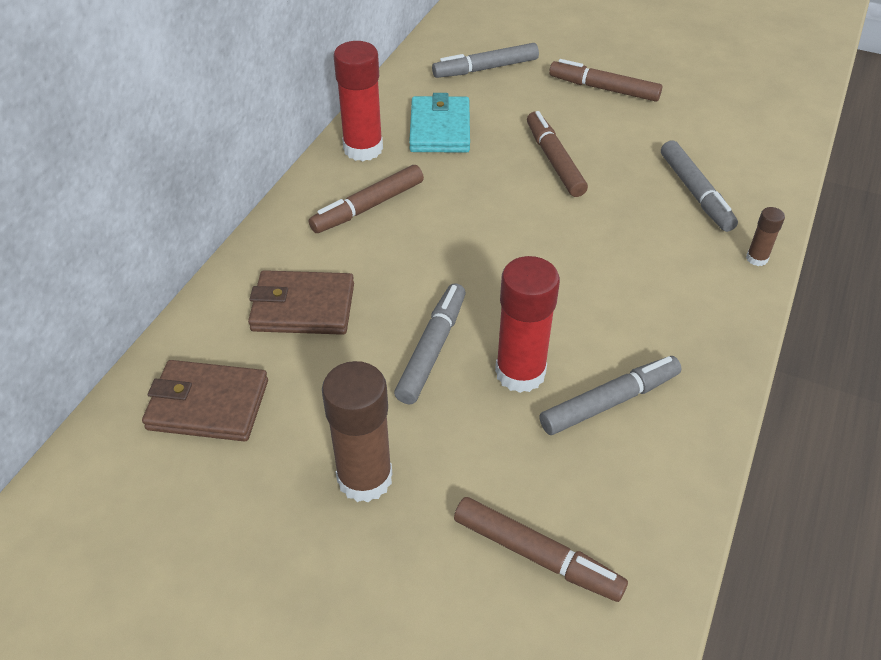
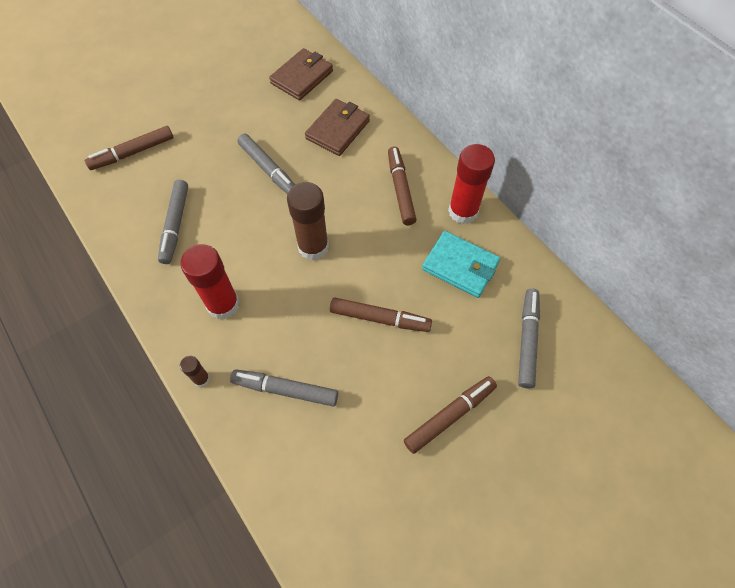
camera: 120 degrees right, 15 degrees up
brown glue stick [322,361,392,502] -> brown glue stick moved to [287,182,329,260]
red glue stick [495,256,560,393] -> red glue stick moved to [180,244,240,319]

